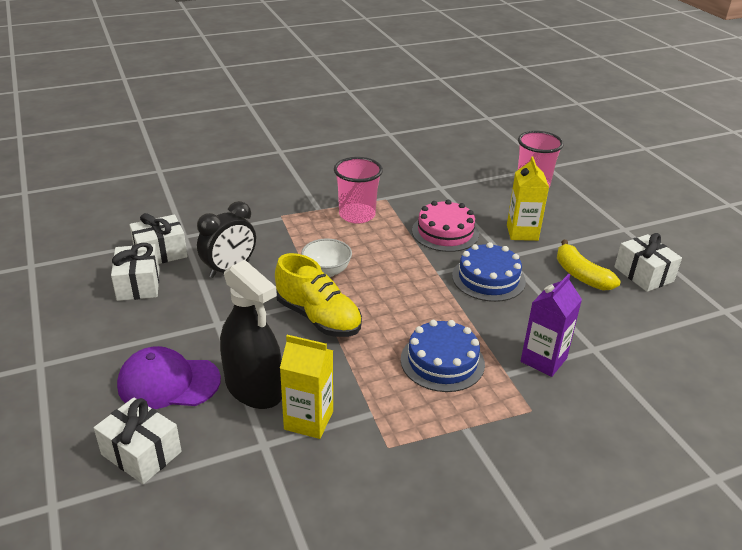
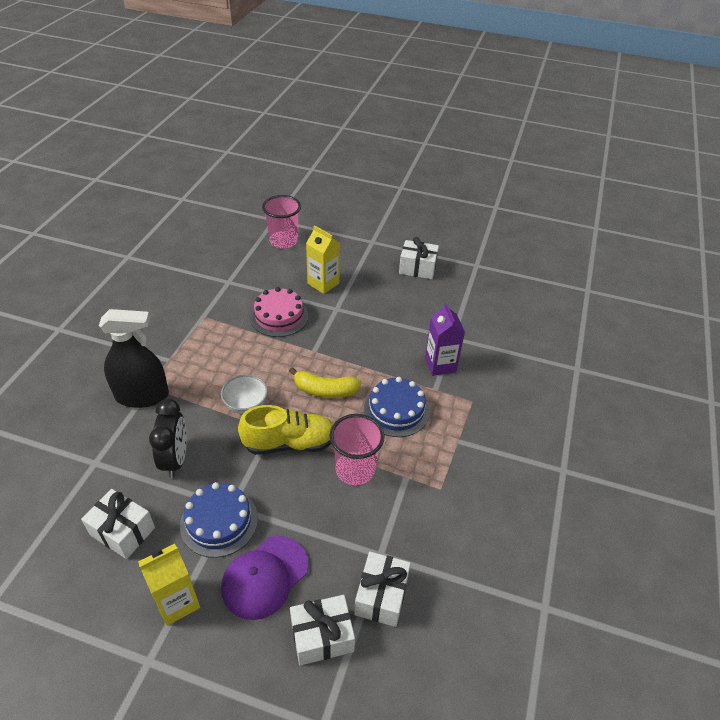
camera: 50 degrees left, 10 degrees up
white gift [129,213,188,264] -> white gift moved to [354,552,411,627]
black spray bottle [220,260,282,409] -> black spray bottle moved to [99,309,169,408]
yellow carton [280,335,333,439] -> yellow carton moved to [138,544,200,626]
pink cup [334,157,383,224] -> pink cup moved to [330,414,385,485]
blue cake [452,242,526,302] -> blue cake moved to [180,482,258,558]
yellow banana [557,240,621,290] -> yellow banana moved to [289,367,362,398]

